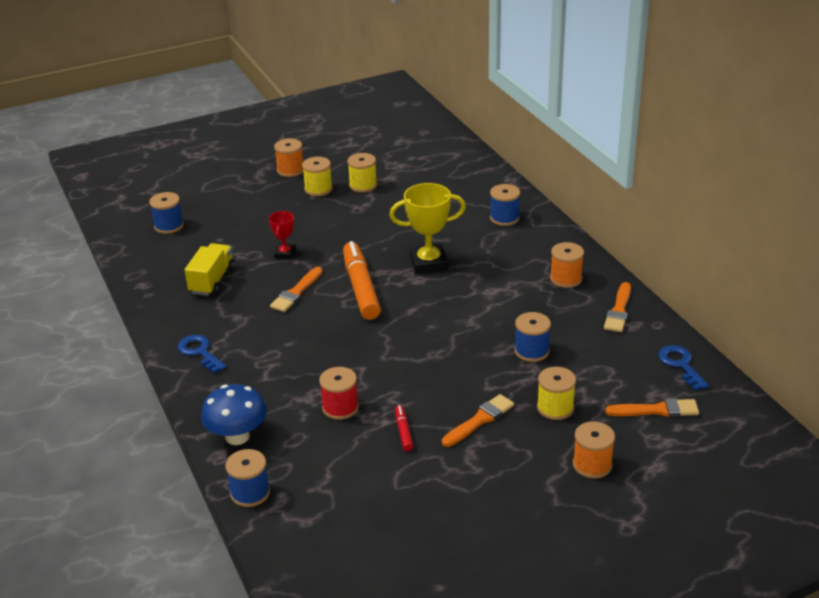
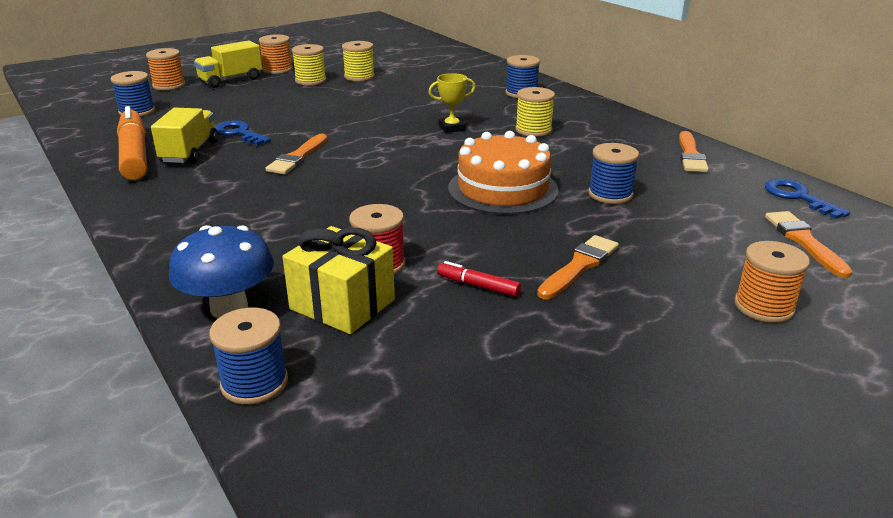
camera: 10 degrees left, 5 degrees down
blue key [178,335,227,373] -> blue key moved to [215,120,271,145]
red trophy [269,211,296,259] -> none
orange marker [343,241,381,320] -> orange marker moved to [117,106,147,180]
yellow trophy [389,183,466,274] -> yellow trophy [428,73,476,133], size x0.55
red marker [395,405,413,451] -> red marker turned 45 degrees counterclockwise [437,261,521,297]
yellow spool [537,367,576,420] -> yellow spool moved to [515,87,555,137]
orange spool [550,242,584,288] -> orange spool moved to [146,48,186,90]
orange brush [605,398,699,417] -> orange brush turned 90 degrees counterclockwise [765,211,853,278]
none -> yellow truck [194,40,263,88]
none -> yellow gift [283,226,395,334]
none -> orange cake [448,131,559,215]

